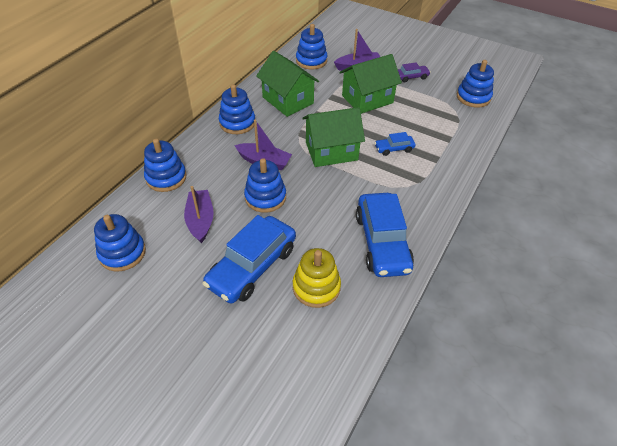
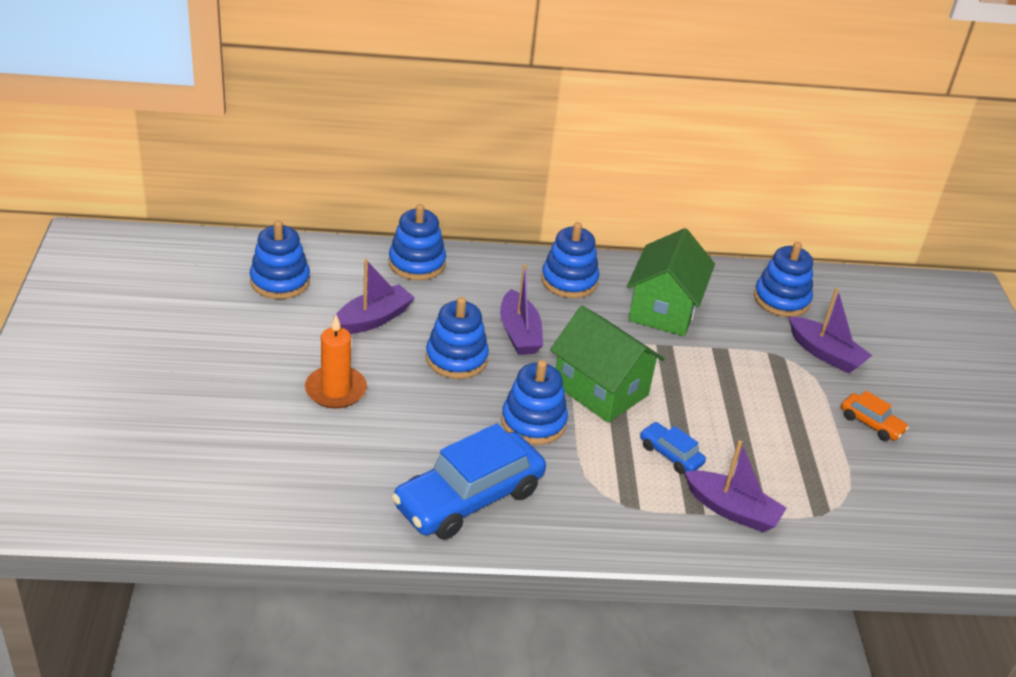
camera: 55 degrees right, 10 degrees down
blue car [202,215,296,304] -> orange candle [305,315,367,408]
yellow stacking toy [293,248,341,308] -> none
green house [339,54,402,114] -> none
purple car [398,62,431,82] -> orange car [841,391,909,441]
blue stacking toy [457,60,494,108] -> blue stacking toy moved to [501,360,568,445]
none -> purple boat [685,440,786,532]

